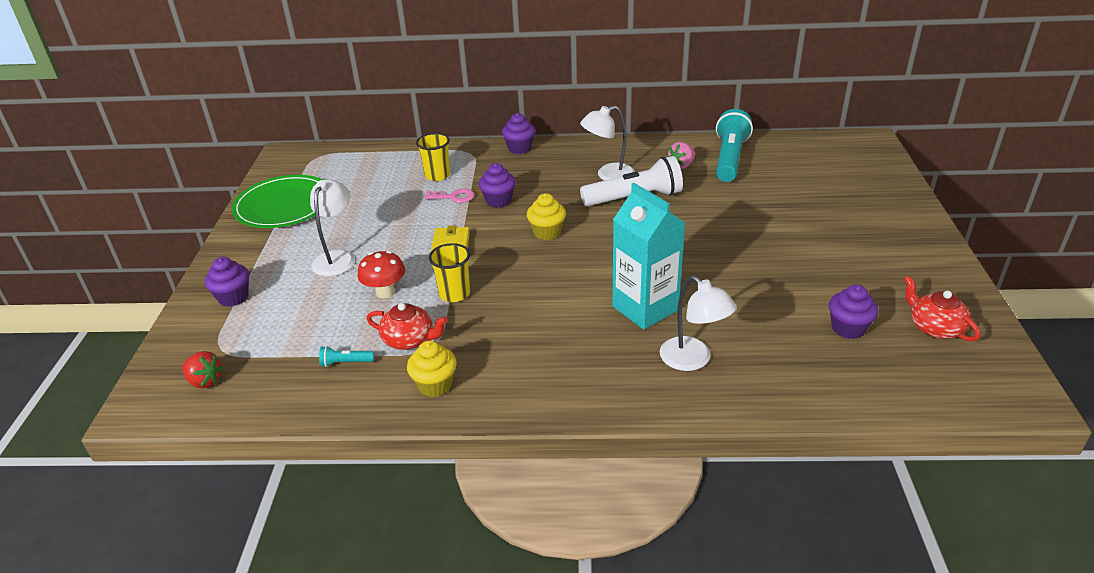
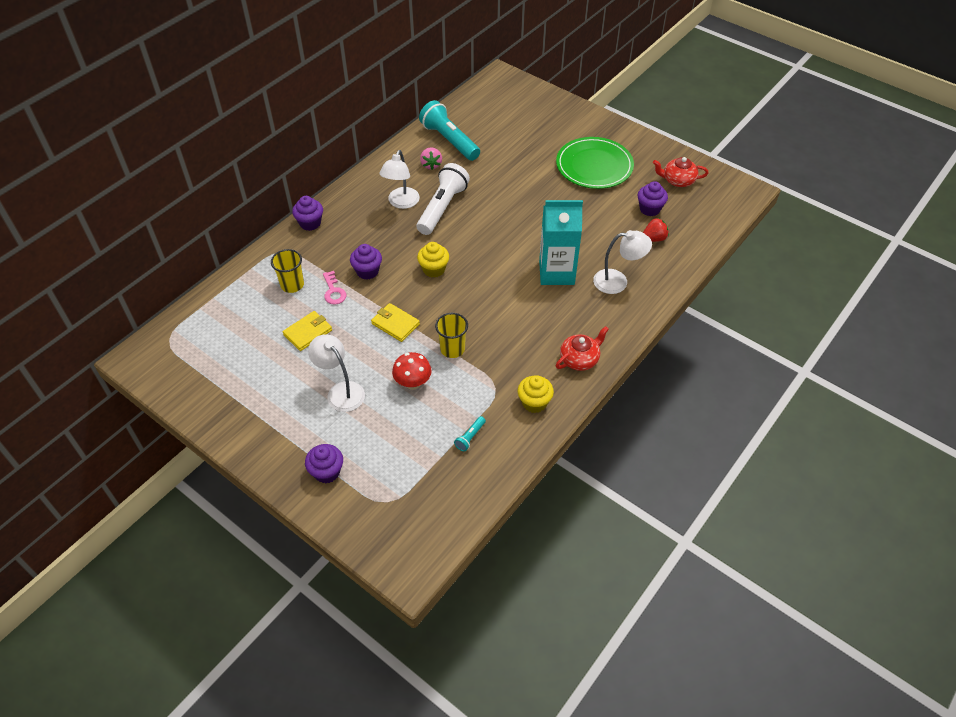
camera: 55 degrees left, 15 degrees up
red strawberry [182,351,223,388] -> red strawberry moved to [643,218,669,242]
green plate [232,175,323,228] -> green plate moved to [556,137,634,189]
red teapot [367,303,448,350] -> red teapot moved to [556,326,609,371]
pink key [424,189,474,203] -> pink key turned 120 degrees clockwise [323,271,346,304]
none -> yellow wallet [282,311,332,351]

